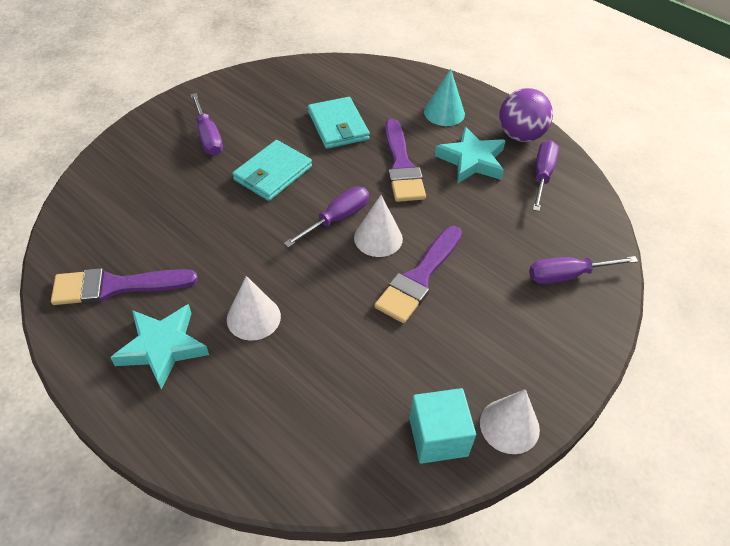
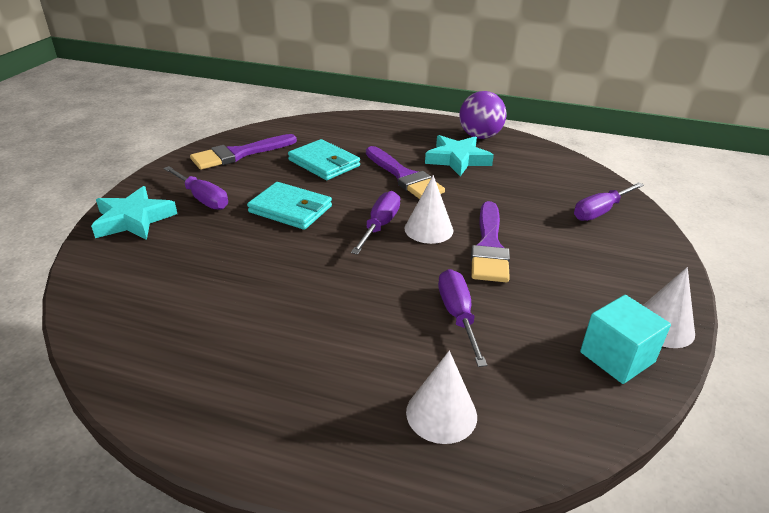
camera: 25 degrees left, 15 degrees down
purple brush [51,268,198,305] -> purple brush moved to [190,134,297,170]
turquoise star [110,304,209,390] -> turquoise star moved to [91,186,177,240]
white cone [227,276,281,341] -> white cone moved to [406,351,477,444]
turquoise wallet [232,140,312,201] -> turquoise wallet turned 75 degrees counterclockwise [247,182,332,230]
turquoise cone [424,69,465,126] -> none
purple screwdriver [533,140,559,211] -> purple screwdriver moved to [438,269,487,367]

